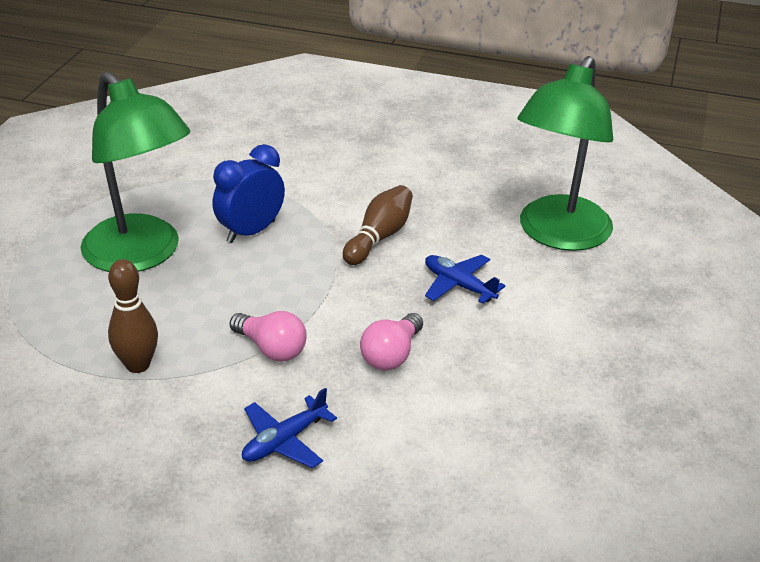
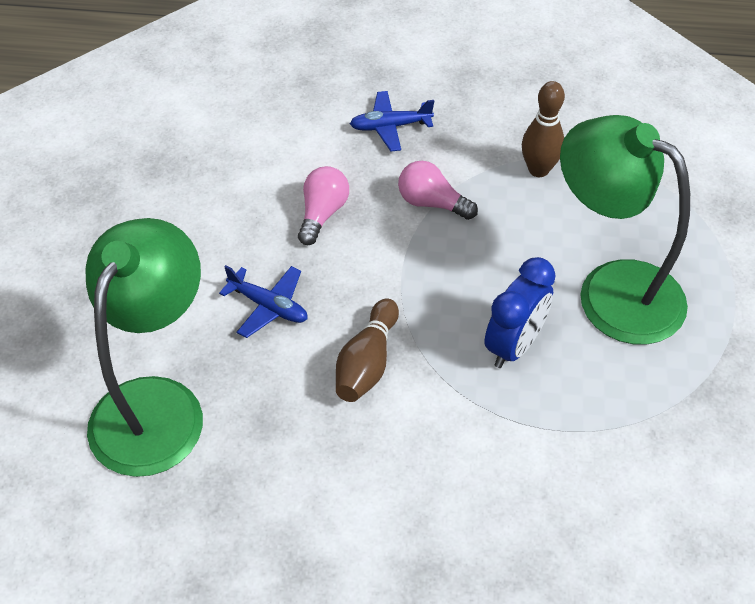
camera: 170 degrees right, 15 degrees up
blue plane [242,388,337,468] -> blue plane turned 135 degrees counterclockwise [350,91,434,151]

